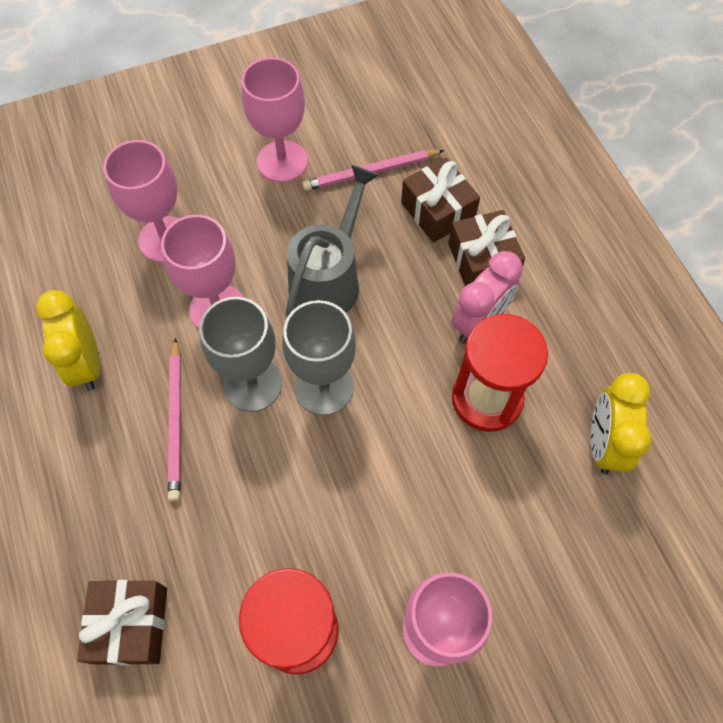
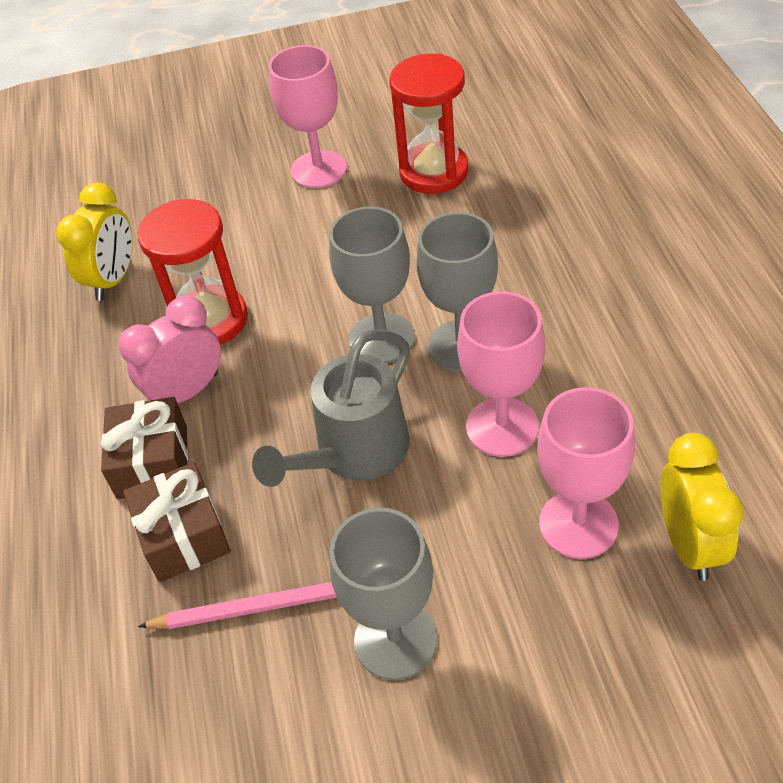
camera: 165 degrees left, 15 degrees down
yellow clock [36,290,100,391] -> yellow clock moved to [660,433,743,581]
brown gift [77,580,167,665] -> none
pink pencil [168,338,181,502] -> none
pink goblet [241,57,308,182] -> grey goblet [330,508,437,680]

